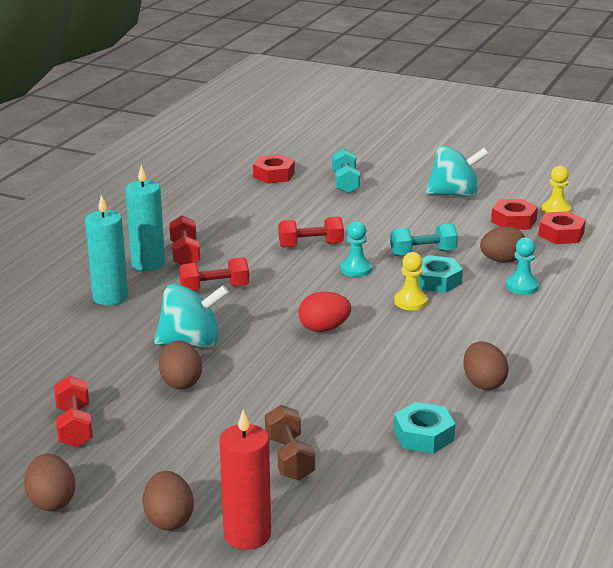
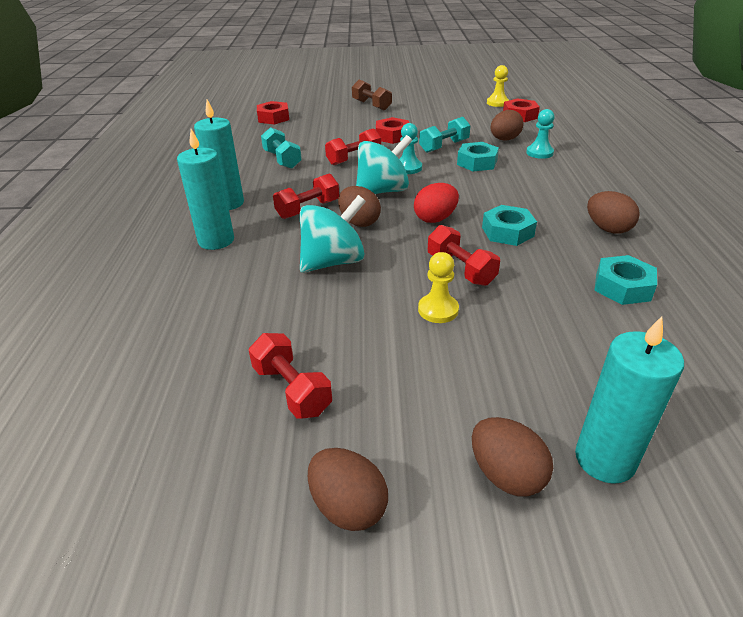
camera: 25 degrees left, 10 degrees up
brown egg [159,341,202,389] -> brown egg moved to [338,186,381,227]
red dumbbell [169,215,200,265] -> red dumbbell moved to [428,225,500,286]
red candle [219,409,271,550] -> turquoise candle [575,316,684,484]
brown dumbbell [265,405,315,480] -> brown dumbbell moved to [352,80,392,111]
turquoise dumbbell [332,149,360,194] -> turquoise dumbbell moved to [261,127,302,169]
yellow pawn [394,252,428,310] -> yellow pawn moved to [418,252,459,323]
turquoise spinning top [426,145,489,197] -> turquoise spinning top moved to [356,135,412,194]
red nut [491,199,538,230] -> red nut moved to [376,117,409,144]
none -> turquoise nut [482,205,537,246]

